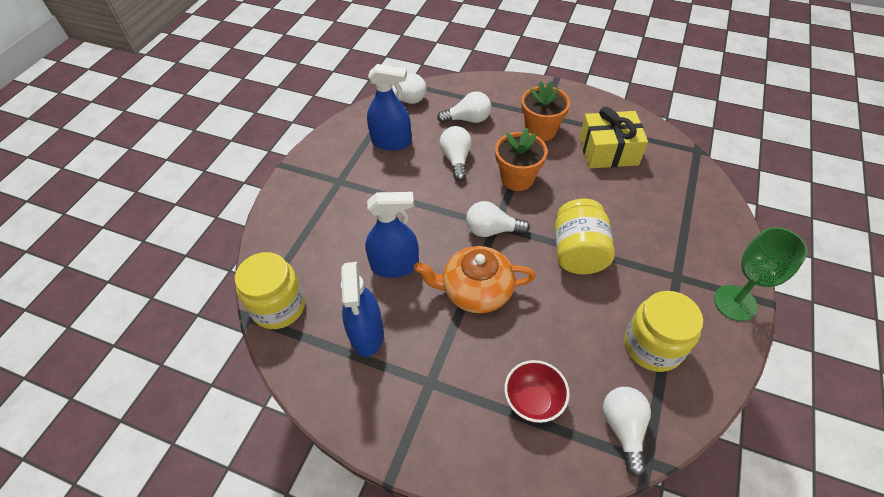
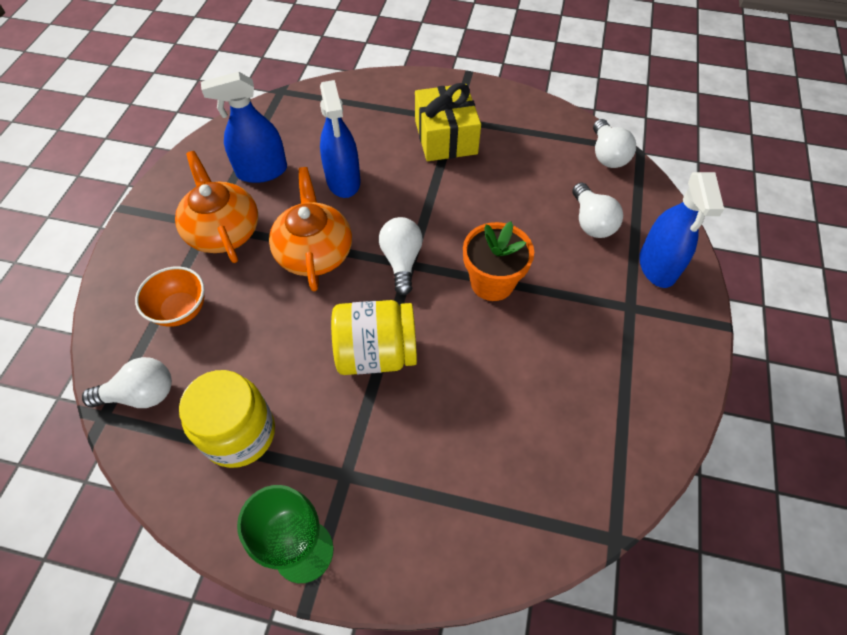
camera: 80 degrees right, 5 degrees up
yellow jar [235,252,305,329] -> none
blue spray bottle [367,64,411,151] -> blue spray bottle moved to [639,172,724,288]
white light bulb [439,126,472,181] -> none
red bowl [504,360,570,423] -> orange bowl [135,266,205,327]
orange flower pot [521,81,570,141] -> none
yellow gift [580,107,648,169] -> yellow gift moved to [415,83,481,161]
none -> orange teapot [175,151,258,263]

